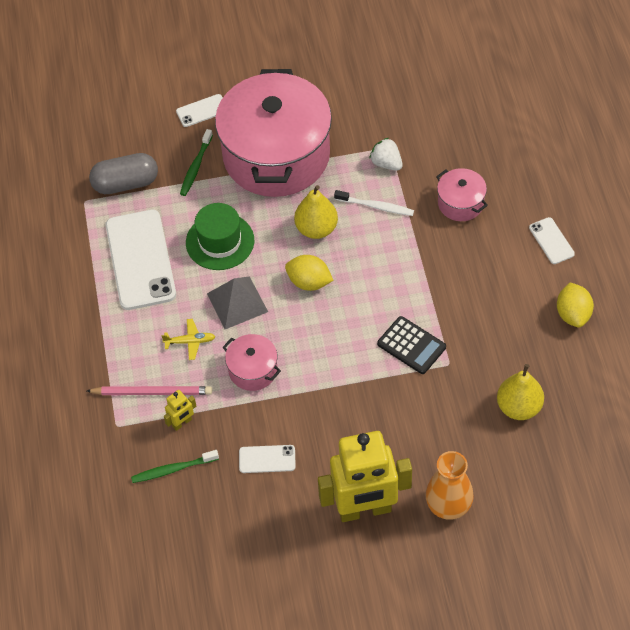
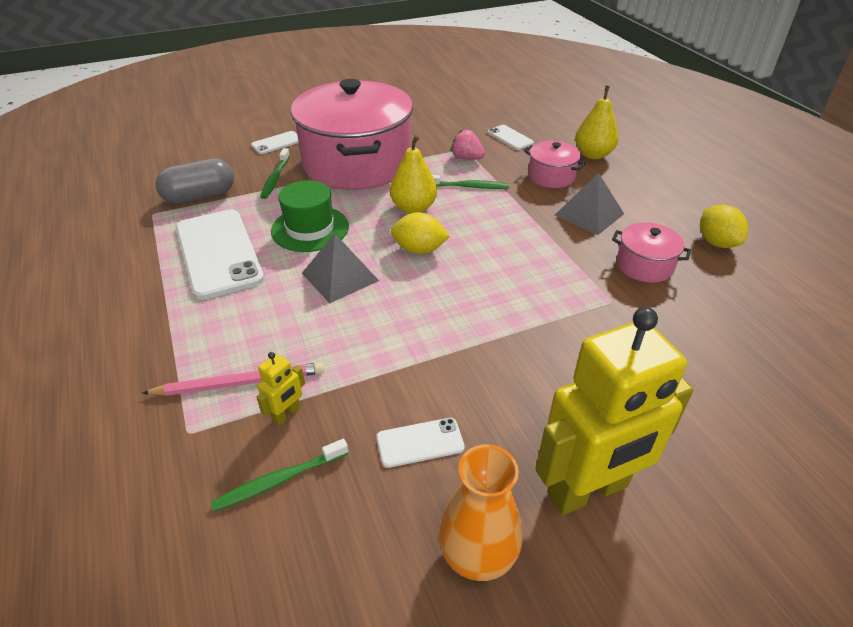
camera: 15 degrees left, 15 degrees down
yellow plane [161,319,216,360] -> none
pink pot [223,334,281,391] -> pink pot moved to [612,222,691,283]
white toothbrush [334,190,414,216] -> green toothbrush [432,175,509,189]
white strawberry [369,138,403,171] -> pink strawberry [451,129,485,160]
black calculator [377,316,446,374] -> none
orange vase [425,451,474,520] -> orange vase moved to [439,444,522,581]
yellow pear [497,364,544,420] -> yellow pear moved to [575,86,619,159]
white phone [529,217,575,264] -> white phone moved to [488,125,534,150]
none -> grey pyramid [555,173,624,235]

